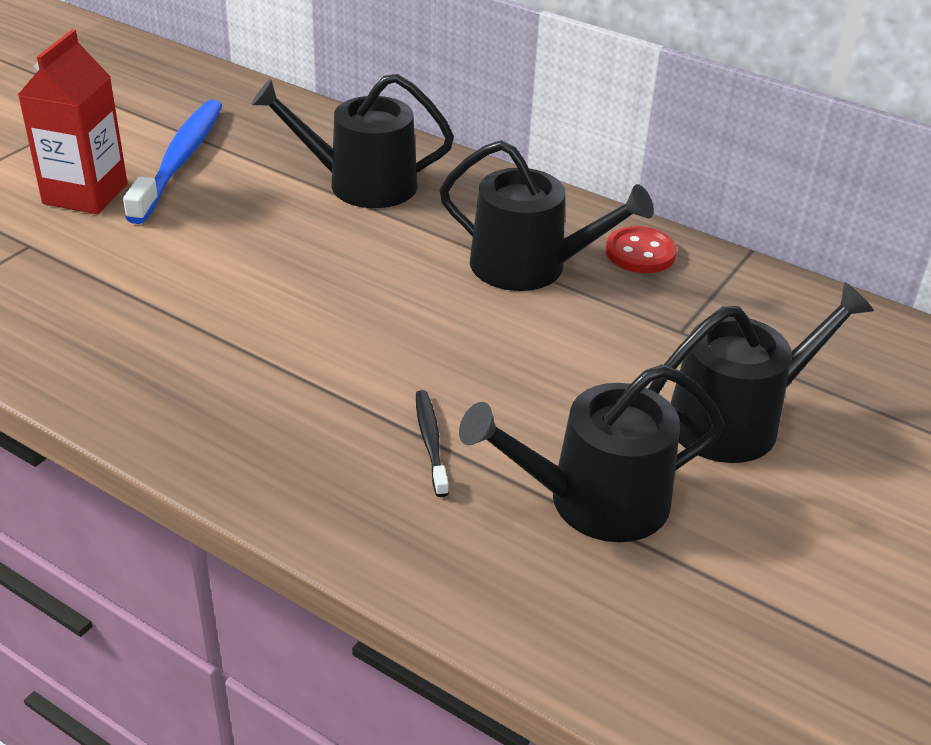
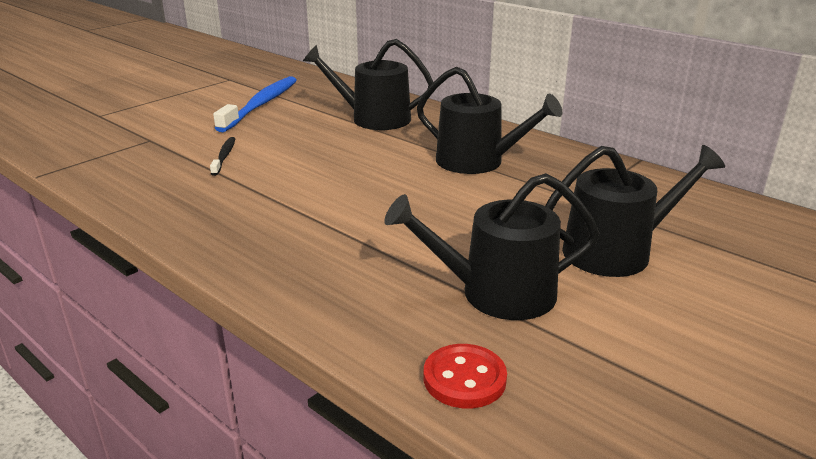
camera: 10 degrees right, 10 degrees down
red carton [18,29,128,214] -> none
black toothbrush [416,390,449,497] -> black toothbrush moved to [210,137,235,176]
red button [606,226,677,273] -> red button moved to [424,344,507,408]

